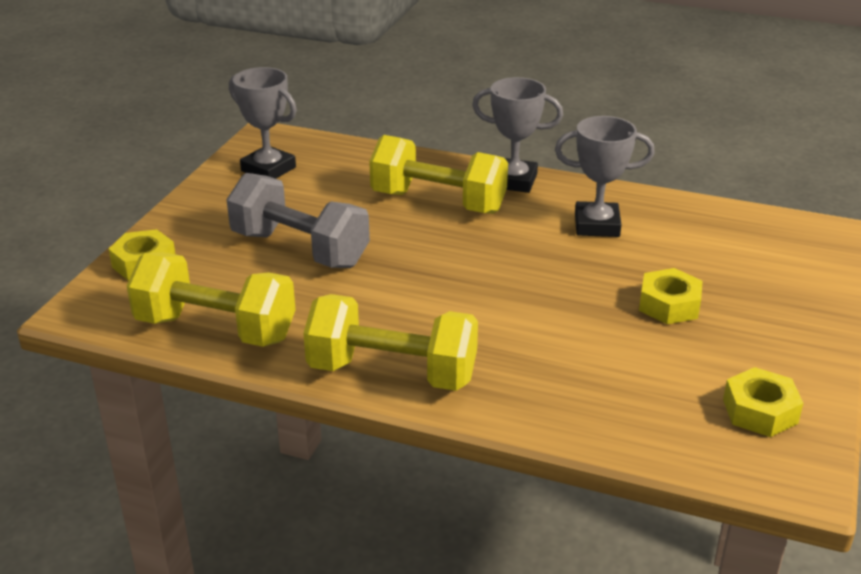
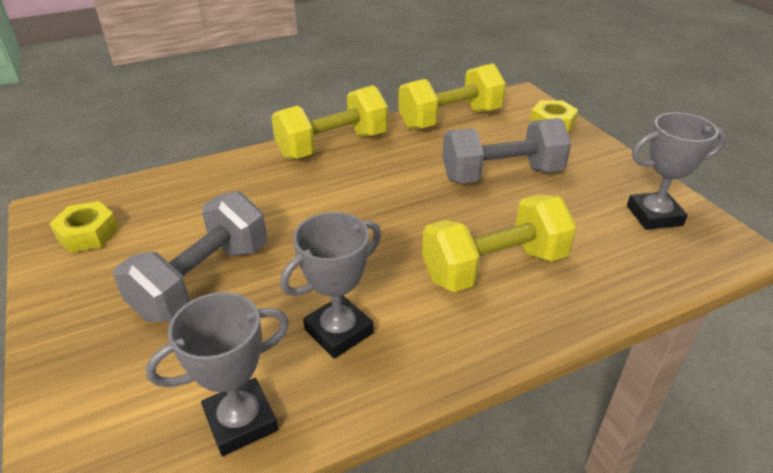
camera: 135 degrees right, 5 degrees up
grey trophy [472,77,563,193] -> grey trophy moved to [145,292,289,456]
yellow nut [639,268,703,324] -> grey dumbbell [113,191,267,322]

